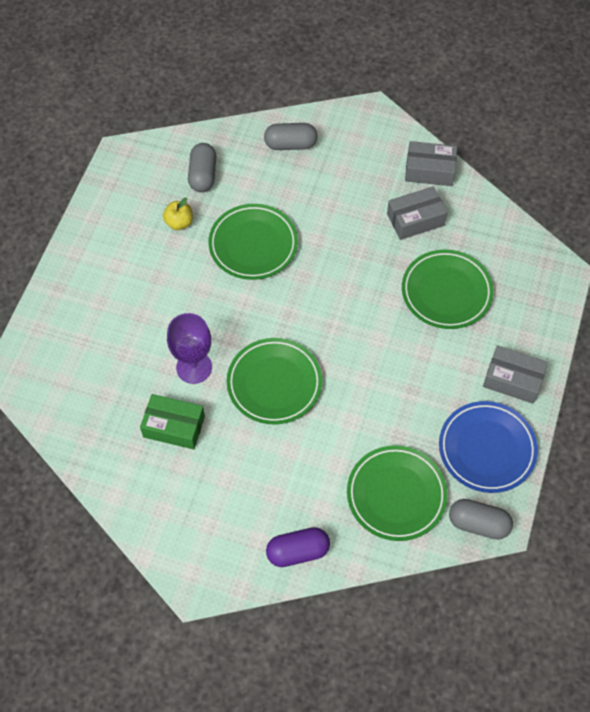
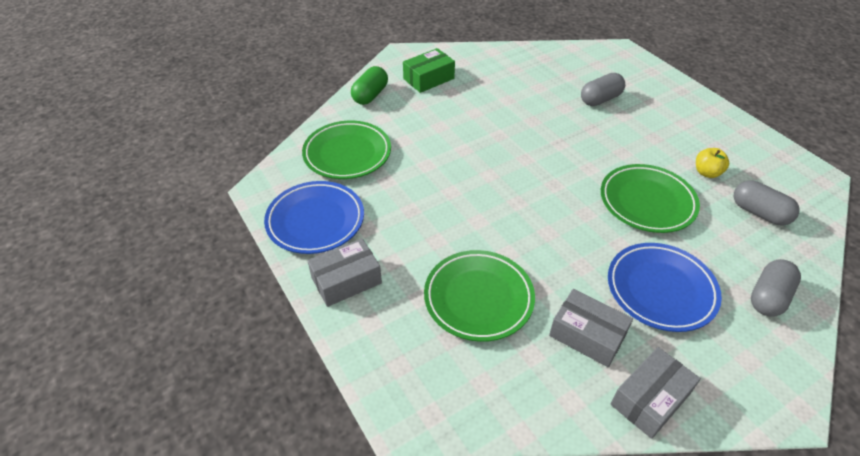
camera: 130 degrees right, 15 degrees down
green box [140,394,205,450] -> green box moved to [403,48,455,93]
purple goblet [167,313,212,384] -> none
green plate [227,338,322,425] -> none
purple capsule [266,527,330,567] -> green capsule [351,66,388,105]
grey box [387,186,447,240] -> grey box turned 75 degrees counterclockwise [549,289,633,367]
grey capsule [449,499,513,540] -> grey capsule moved to [581,73,625,106]
none -> blue plate [608,243,722,332]

